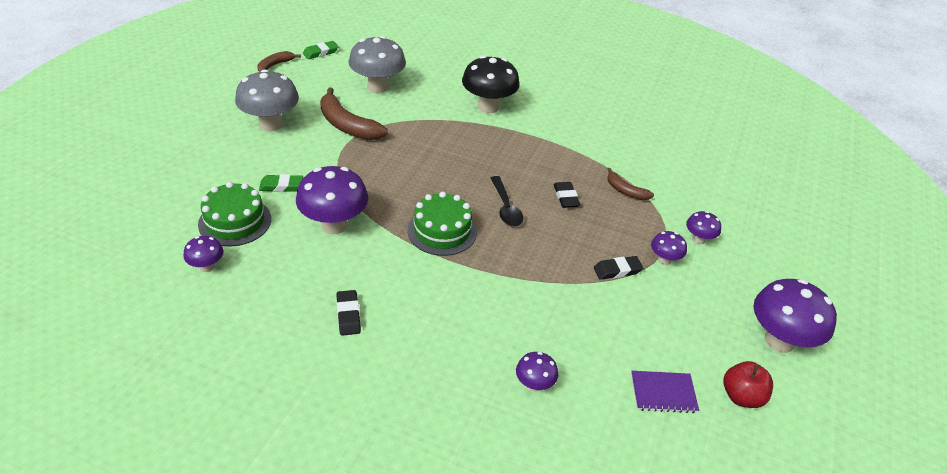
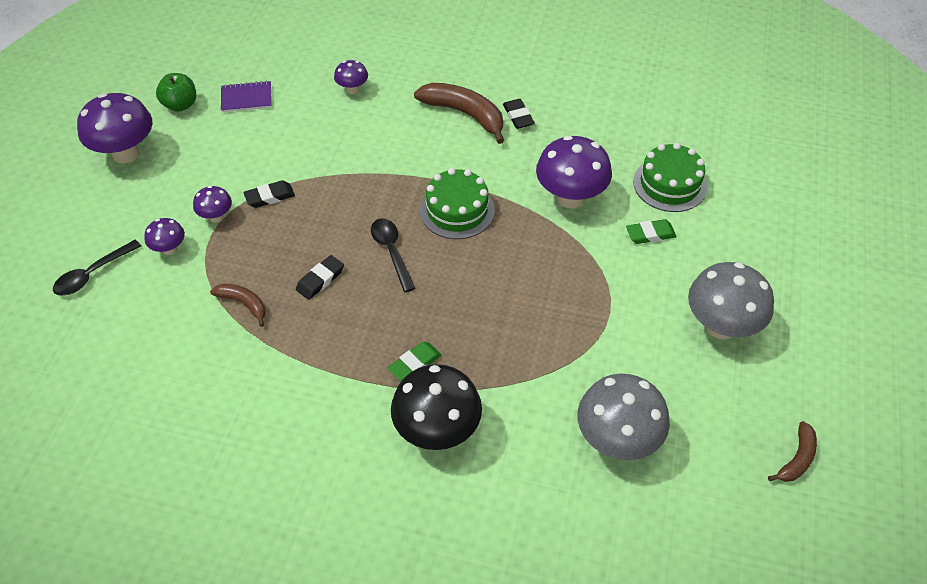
camera: 175 degrees right, 10 degrees up
purple mushroom [183,236,223,272] -> none
green eraser [303,41,339,59] -> green eraser moved to [388,342,441,381]
brown banana [320,88,388,140] -> brown banana moved to [414,83,504,144]
black eraser [554,182,580,208] -> black eraser turned 60 degrees clockwise [296,255,344,300]
red apple [723,361,773,408] -> green apple [156,73,196,112]
none -> black spoon [53,240,141,296]

